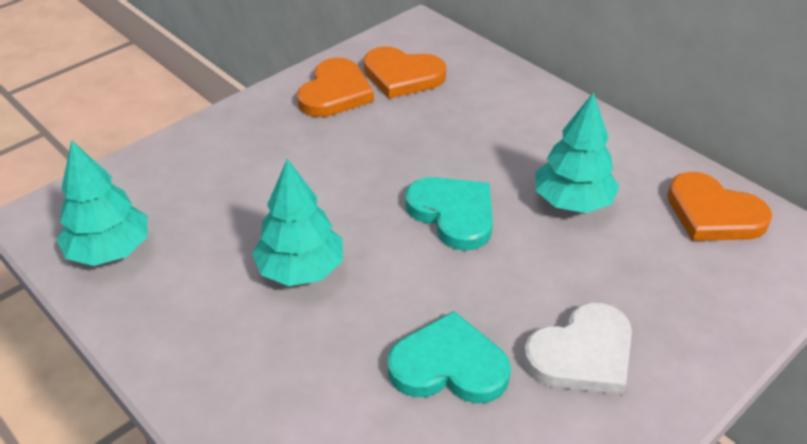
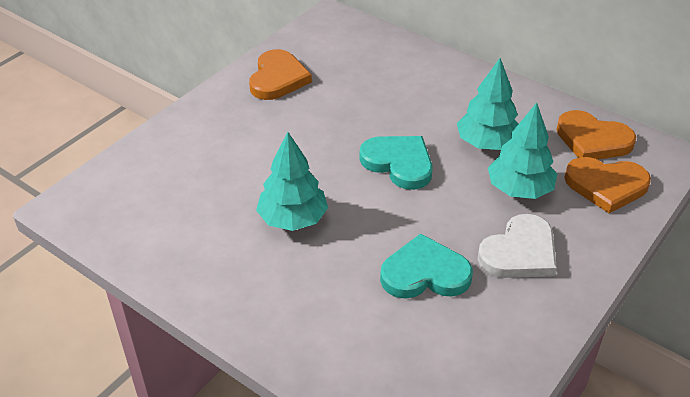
camera: 10 degrees left, 0 degrees up
turquoise tree [56,140,148,266] -> turquoise tree moved to [488,102,557,199]
orange heart [364,46,446,99] -> orange heart moved to [564,157,651,213]

